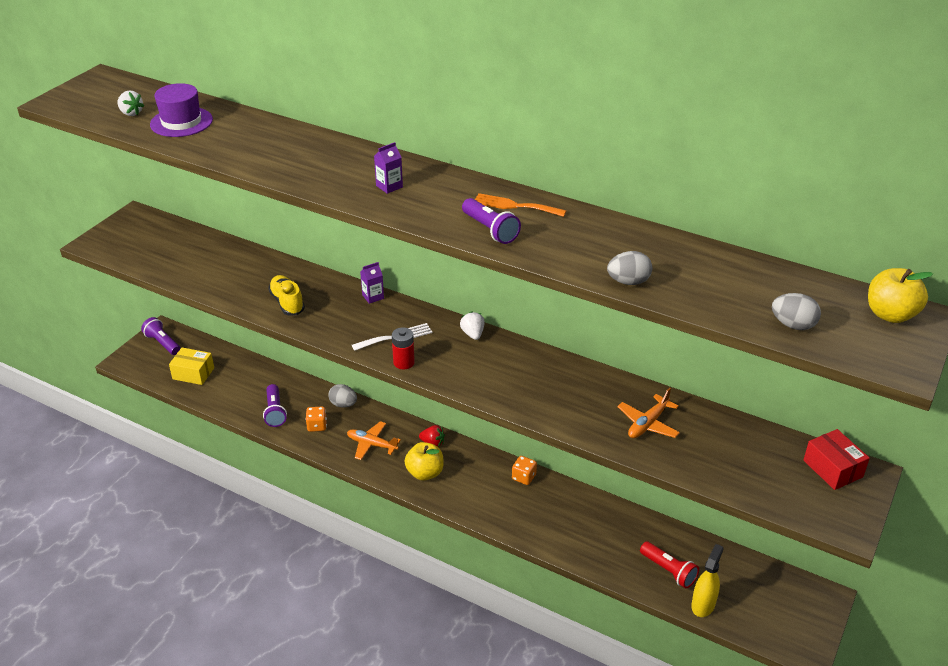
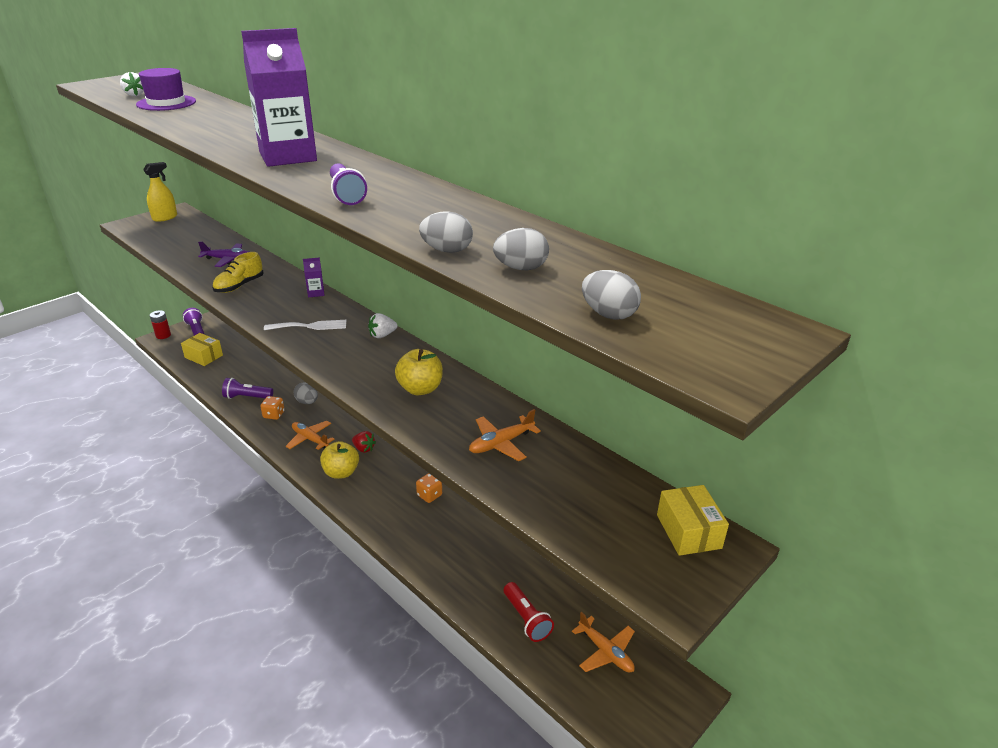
camera: 15 degrees right, 5 degrees down
purple flashlight [263,384,287,427] -> purple flashlight turned 90 degrees clockwise [222,378,273,399]
yellow shoe [268,275,305,315] -> yellow shoe turned 135 degrees counterclockwise [212,252,264,293]
purple carton [374,142,403,194] -> purple carton [241,28,317,167], size x2.47
red battery [392,327,415,369] -> red battery moved to [150,310,171,339]
white strawberry [460,311,485,340] -> white strawberry turned 120 degrees counterclockwise [368,313,397,338]
orange fork [475,193,566,217] -> none
yellow spray bottle [691,544,724,617] -> yellow spray bottle moved to [143,162,177,222]
red box [803,429,870,490] -> yellow box [657,485,729,556]
yellow apple [868,268,933,323] -> yellow apple moved to [395,349,443,395]
none -> purple plane [198,241,249,267]
none -> grey egg [493,228,549,270]
none -> orange plane [572,611,635,673]

